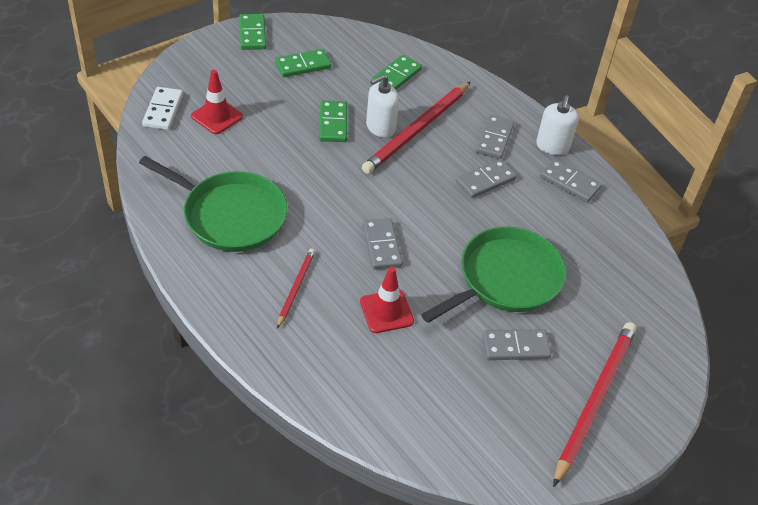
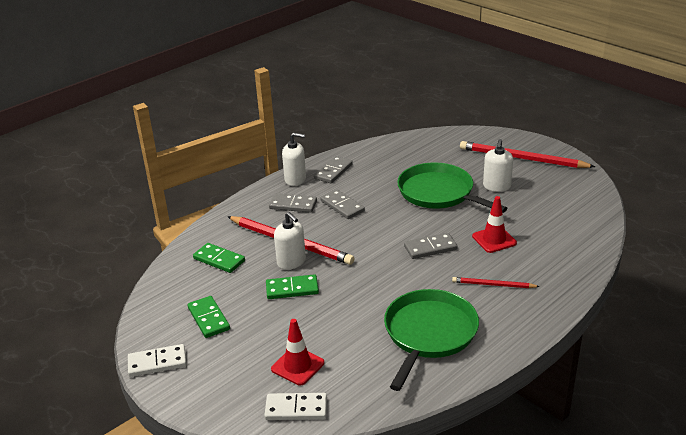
camera: 90 degrees left, 15 degrees down
green domino [239,14,266,50] -> white domino [128,344,187,377]
grey domino [482,329,551,360] -> white soap dispenser [483,139,513,192]

